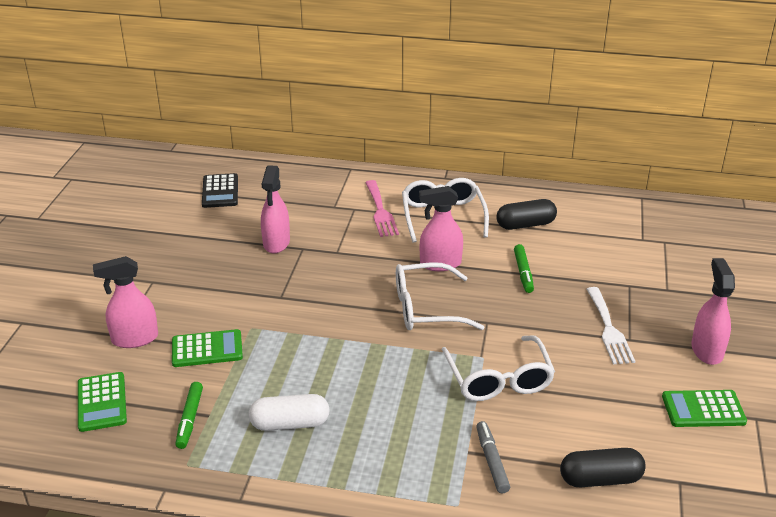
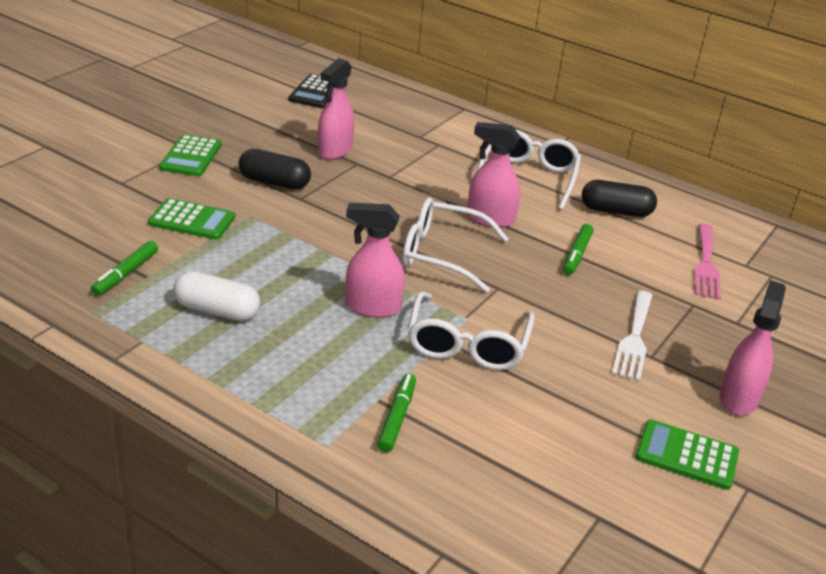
camera: 20 degrees right, 0 degrees up
green calculator [78,372,127,432] -> green calculator moved to [159,134,222,176]
pink spray bottle [93,256,158,348] -> pink spray bottle moved to [346,203,405,318]
pink fork [365,180,399,237] -> pink fork moved to [694,224,721,300]
grey marker [476,421,510,493] -> green marker [377,373,416,452]
black capsule [560,448,646,487] -> black capsule moved to [239,149,311,190]

